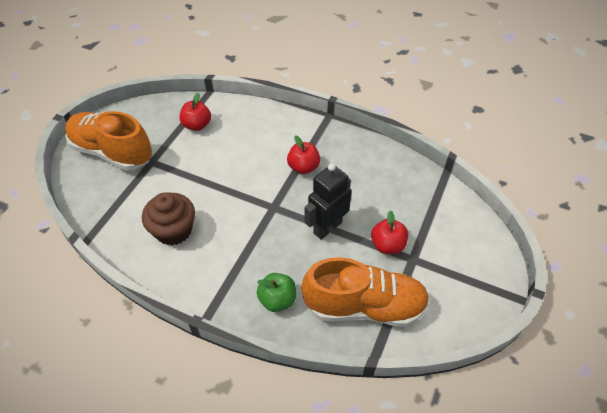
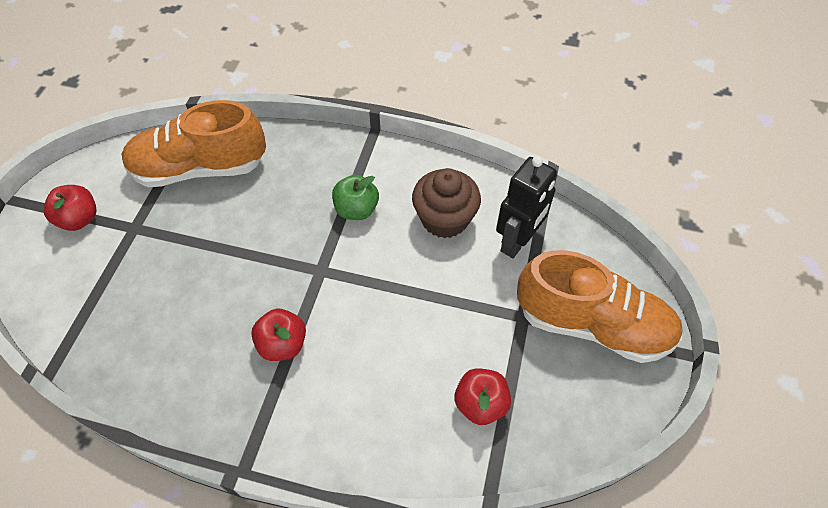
camera: 170 degrees right, 5 degrees up
green apple [257,273,296,312] -> green apple moved to [332,175,379,220]
black robot [305,163,352,240] -> black robot moved to [496,156,557,258]
red apple [371,210,408,254] -> red apple moved to [44,185,96,231]

